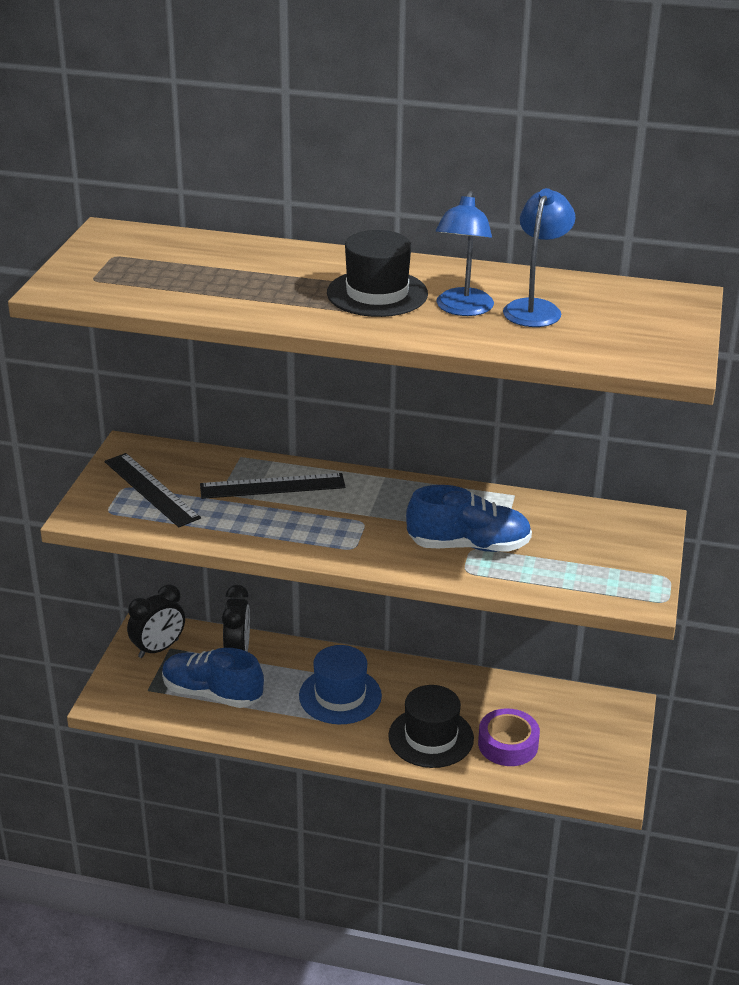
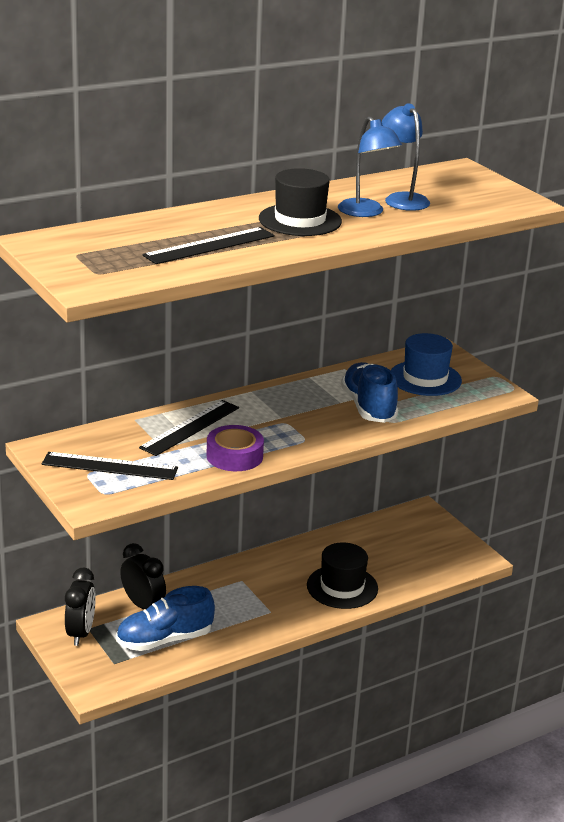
camera: 45 degrees left, 5 degrees down
blue hat [299,645,382,724] -> blue hat moved to [391,333,462,396]
blue shoe [406,485,532,552] -> blue shoe turned 60 degrees counterclockwise [341,362,398,423]
purple tape [478,708,540,766] -> purple tape moved to [206,425,264,471]
none -> black ruler [142,227,275,264]

